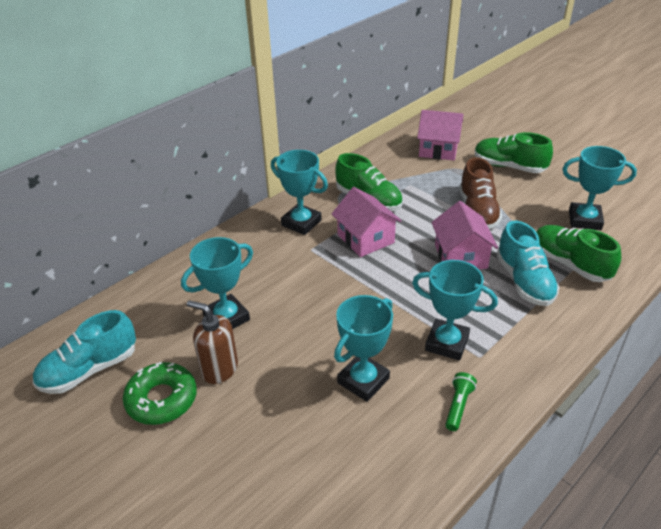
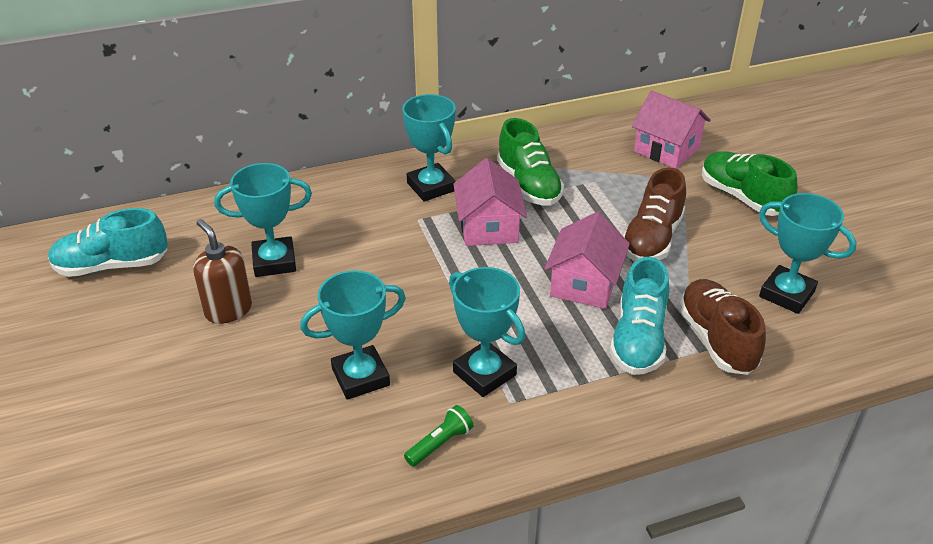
camera: 25 degrees right, 0 degrees up
green donut [123,362,197,425] -> none
green shoe [536,225,621,282] -> brown shoe [679,279,766,375]

